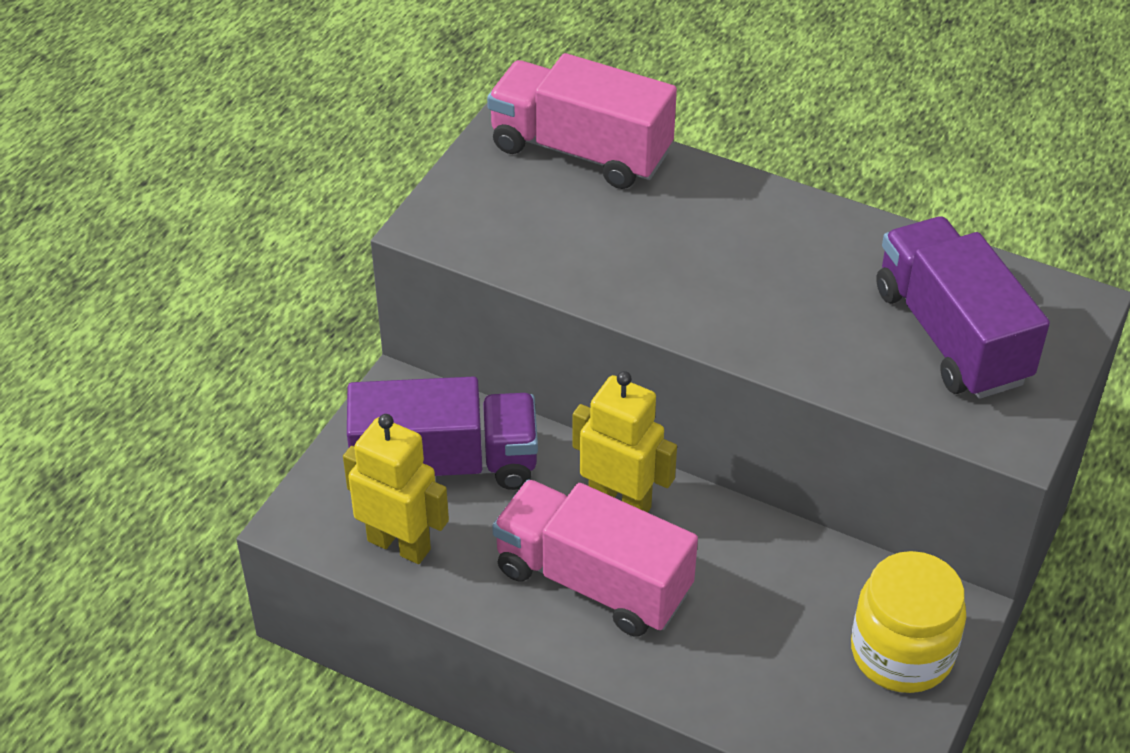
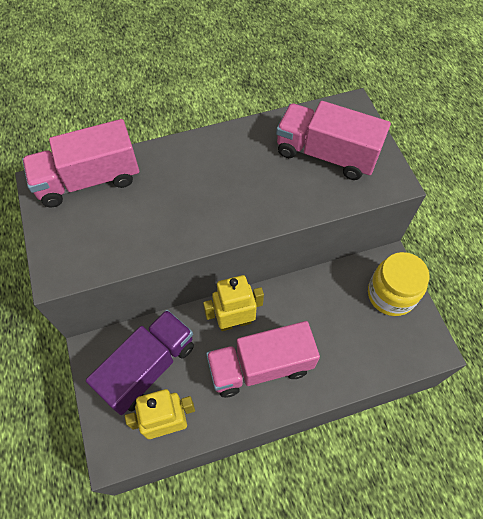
camera: 45 degrees left, 15 degrees up
purple truck [876,216,1050,399] -> pink truck [276,101,391,180]

